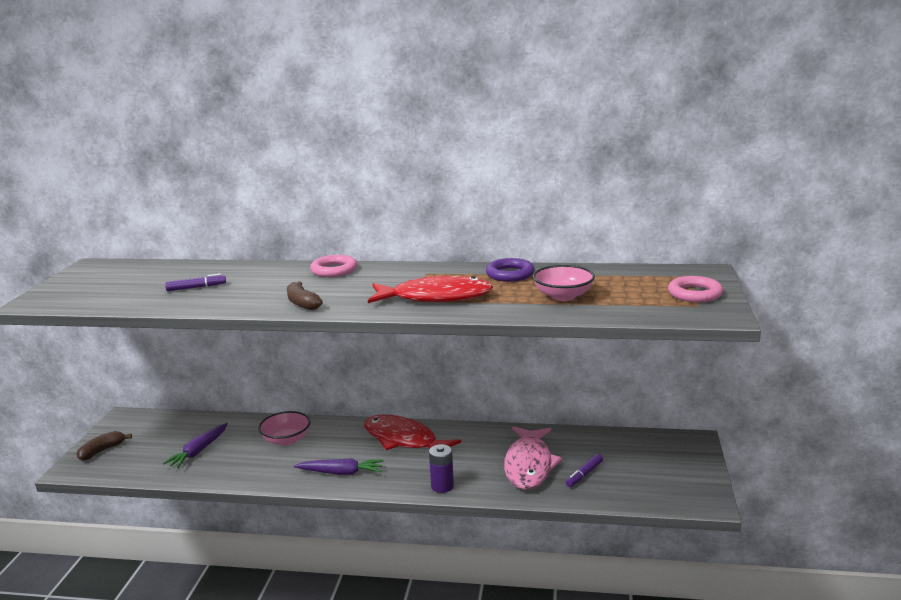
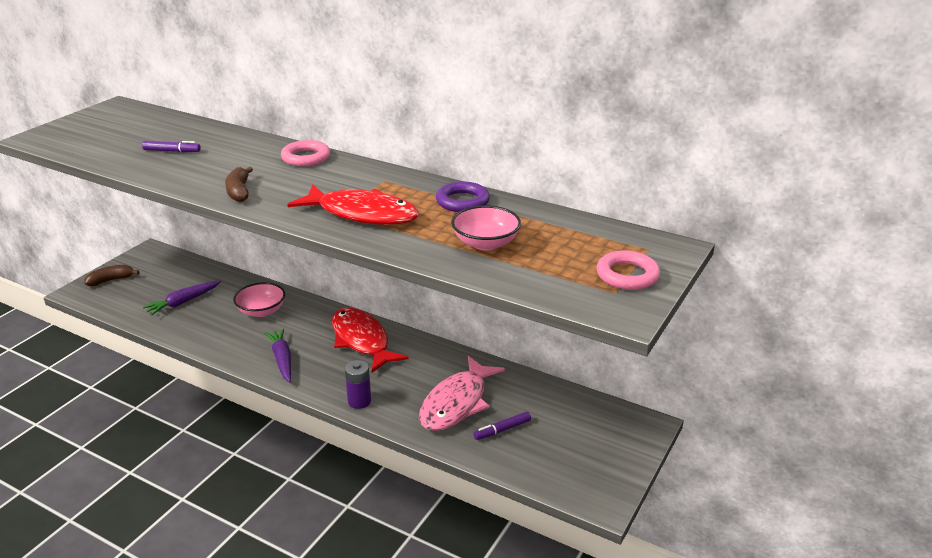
camera: 20 degrees right, 10 degrees up
purple carrot [294,458,383,475] -> purple carrot turned 135 degrees counterclockwise [264,328,291,383]

